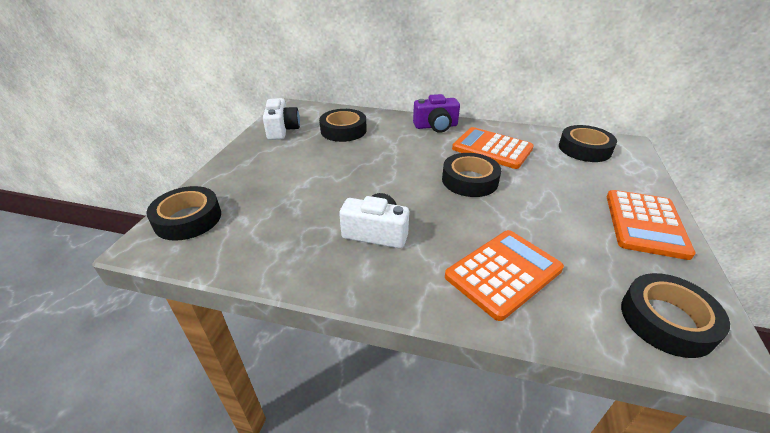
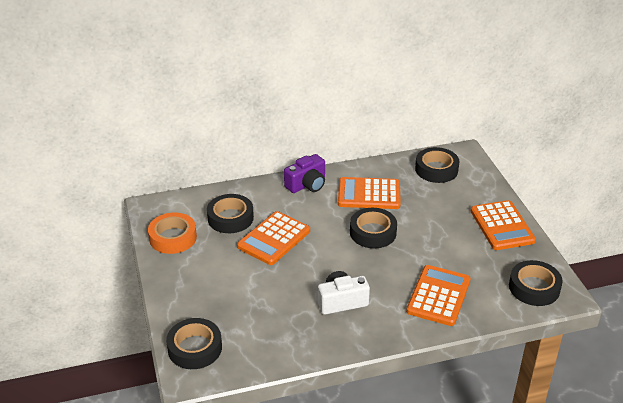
camera: 30 degrees left, 0 degrees up
white camera [263,98,300,140] -> orange tape [148,212,197,254]
none -> orange calculator [237,211,310,265]

